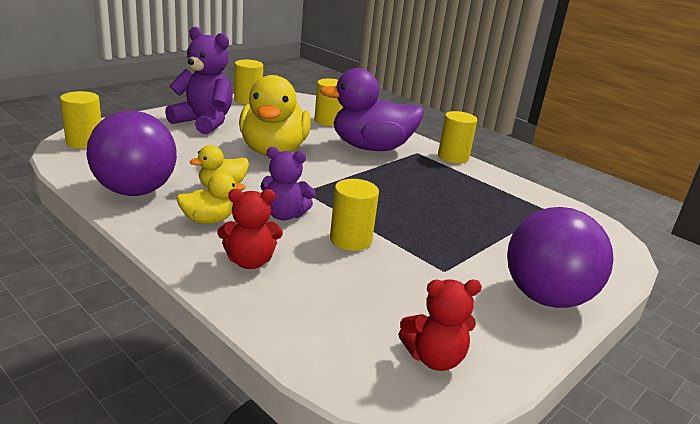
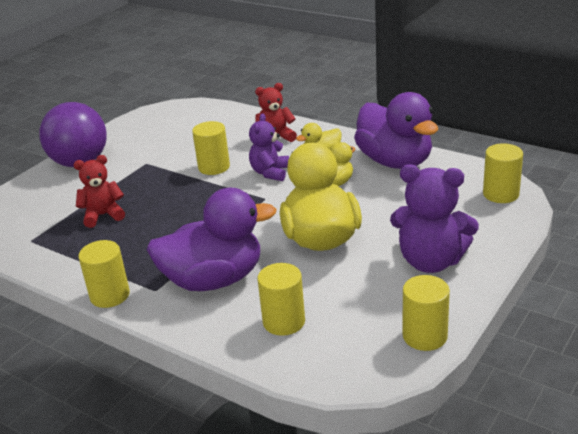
camera: 175 degrees right, 5 degrees up
purple ball [86,111,177,196] -> purple duck [354,92,438,169]
purple teddy bear [260,147,315,220] -> purple teddy bear turned 75 degrees counterclockwise [249,113,289,181]
red teddy bear [398,279,482,371] -> red teddy bear moved to [74,155,125,228]

